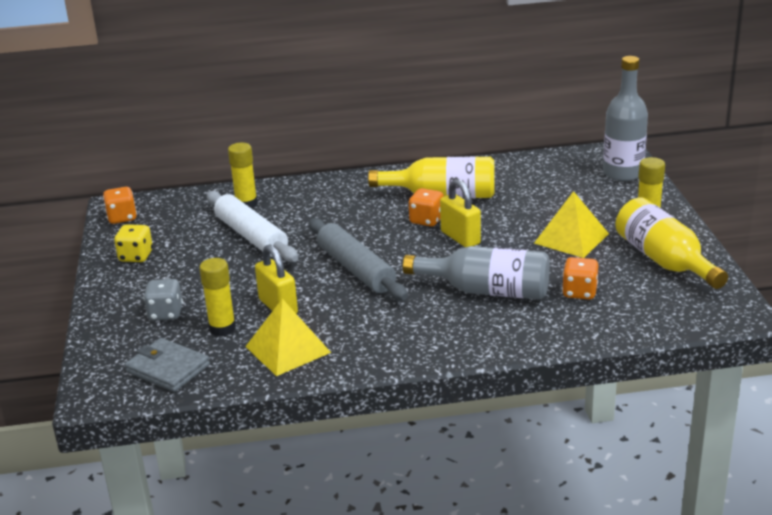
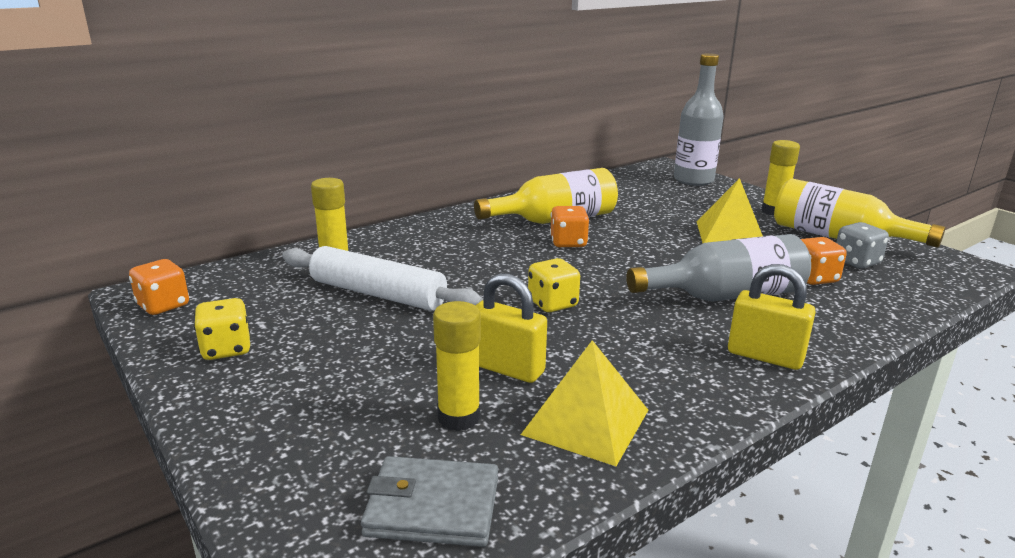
camera: 30 degrees left, 5 degrees down
grey dice [143,279,183,321] -> grey dice moved to [836,222,889,269]
grey rolling pin [309,218,408,300] -> yellow dice [528,258,580,312]
yellow padlock [440,179,481,247] -> yellow padlock moved to [728,264,816,370]

